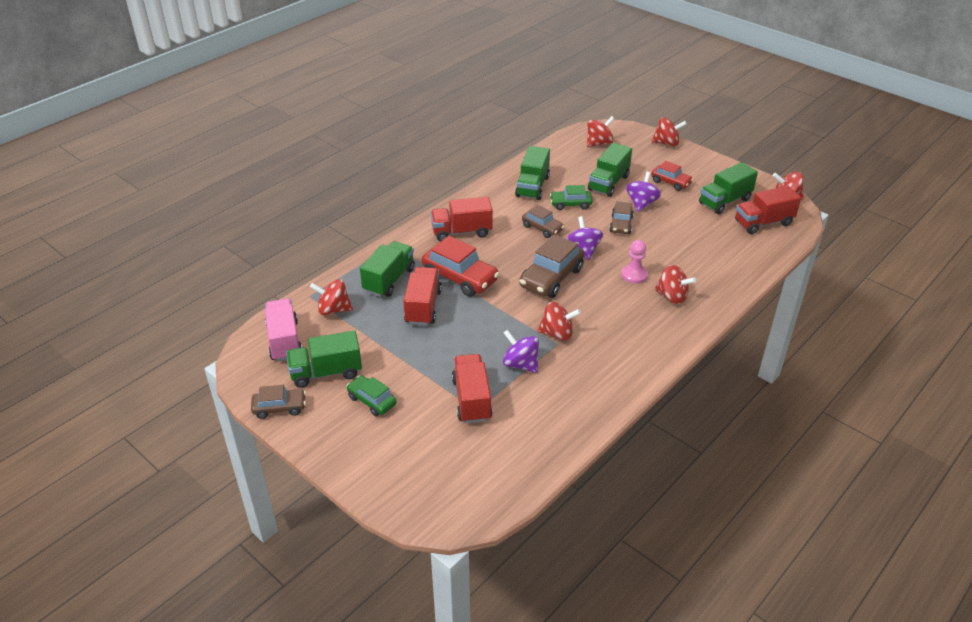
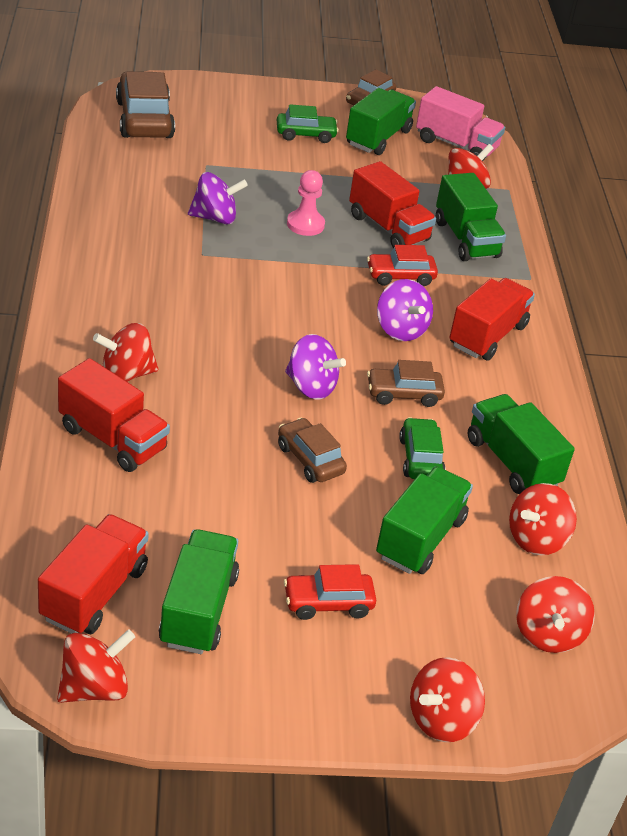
camera: 130 degrees right, 0 degrees up
red car [422,236,499,297] -> red car [367,245,438,286], size x0.59
red truck [452,354,493,423] -> red truck moved to [58,358,170,472]
brown car [519,234,584,298] -> brown car moved to [116,71,175,138]
red spinning top [537,302,581,341] -> red spinning top moved to [509,483,577,555]
green car [550,185,593,210] -> green car turned 45 degrees counterclockwise [399,417,446,479]
green truck [588,143,632,197] -> green truck turned 45 degrees clockwise [376,467,473,574]
pink pawn [621,240,648,284] -> pink pawn moved to [287,170,325,236]
purple spinning top [626,172,661,212] -> purple spinning top moved to [377,279,433,341]

